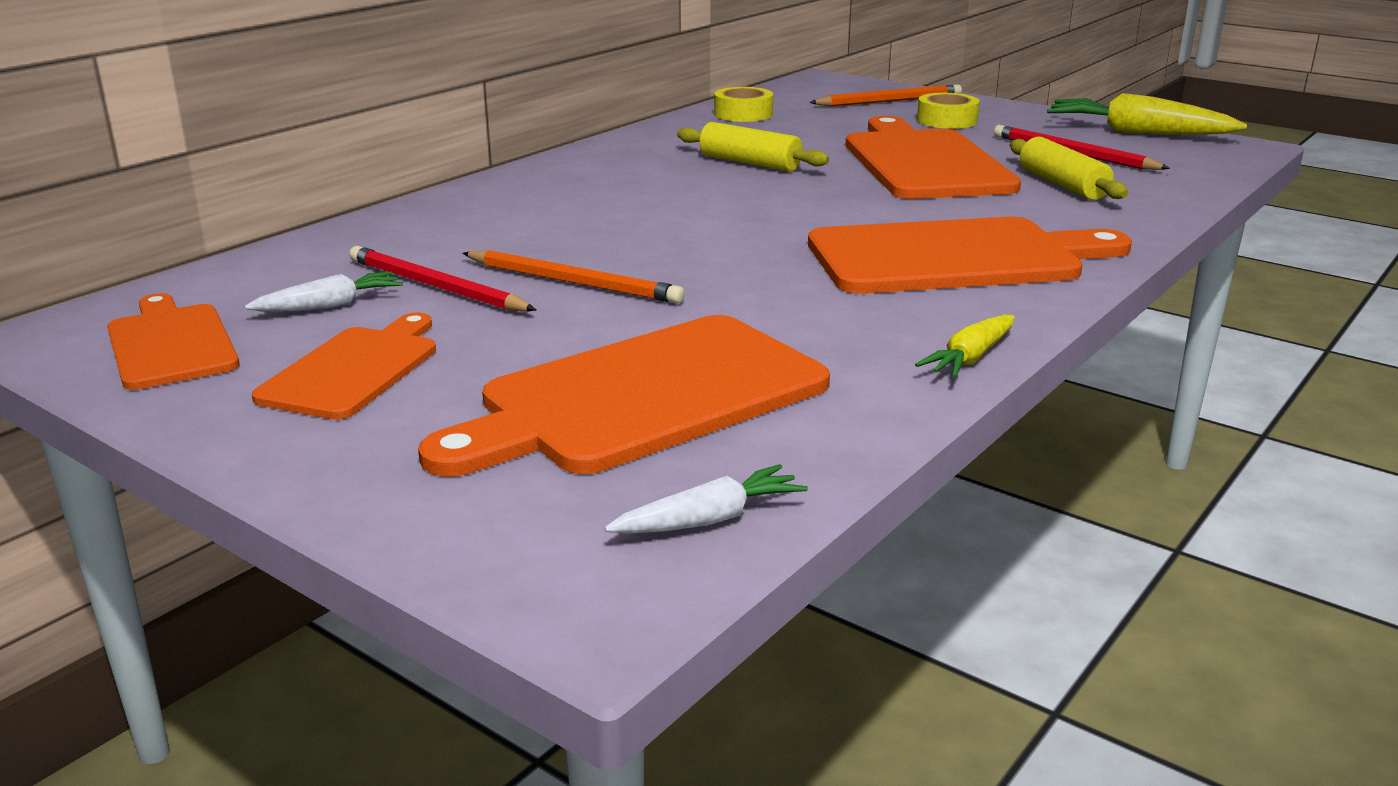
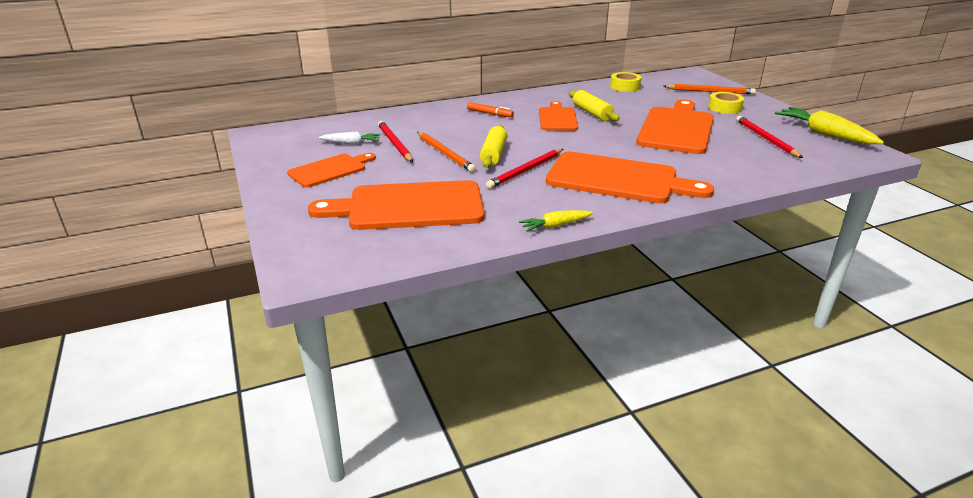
camera: 30 degrees right, 5 degrees up
orange cutting board [107,293,240,390] -> orange cutting board moved to [539,101,578,131]
white carrot [604,464,808,534] -> none
yellow rolling pin [1010,137,1128,200] -> yellow rolling pin moved to [480,125,507,168]
none -> orange marker [467,102,514,117]
none -> red pencil [486,149,563,189]

